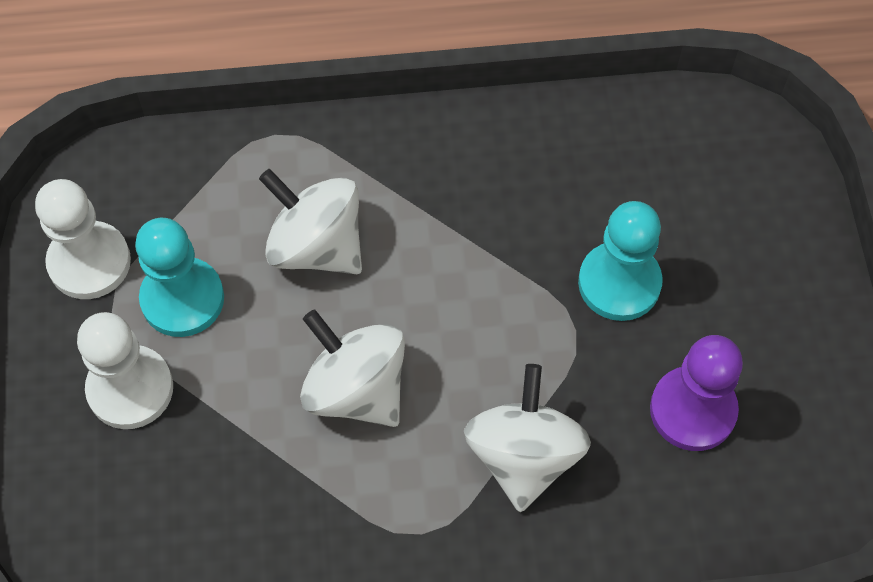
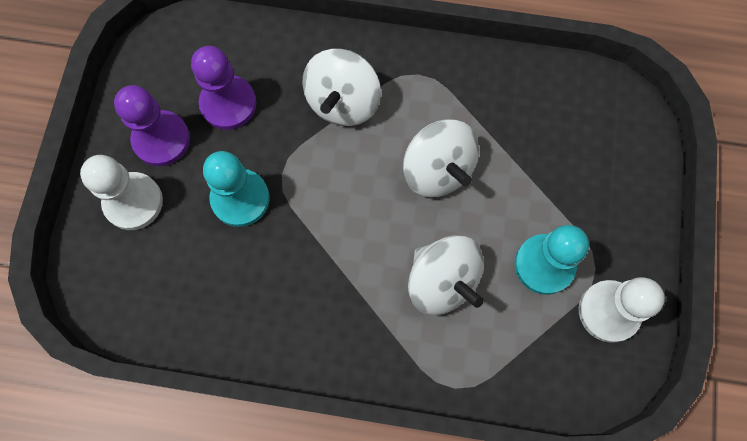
camera: 165 degrees left, 10 degrees up
white pawn [77,312,173,429] -> white pawn moved to [80,155,163,230]
none -> purple pawn [114,85,190,166]

